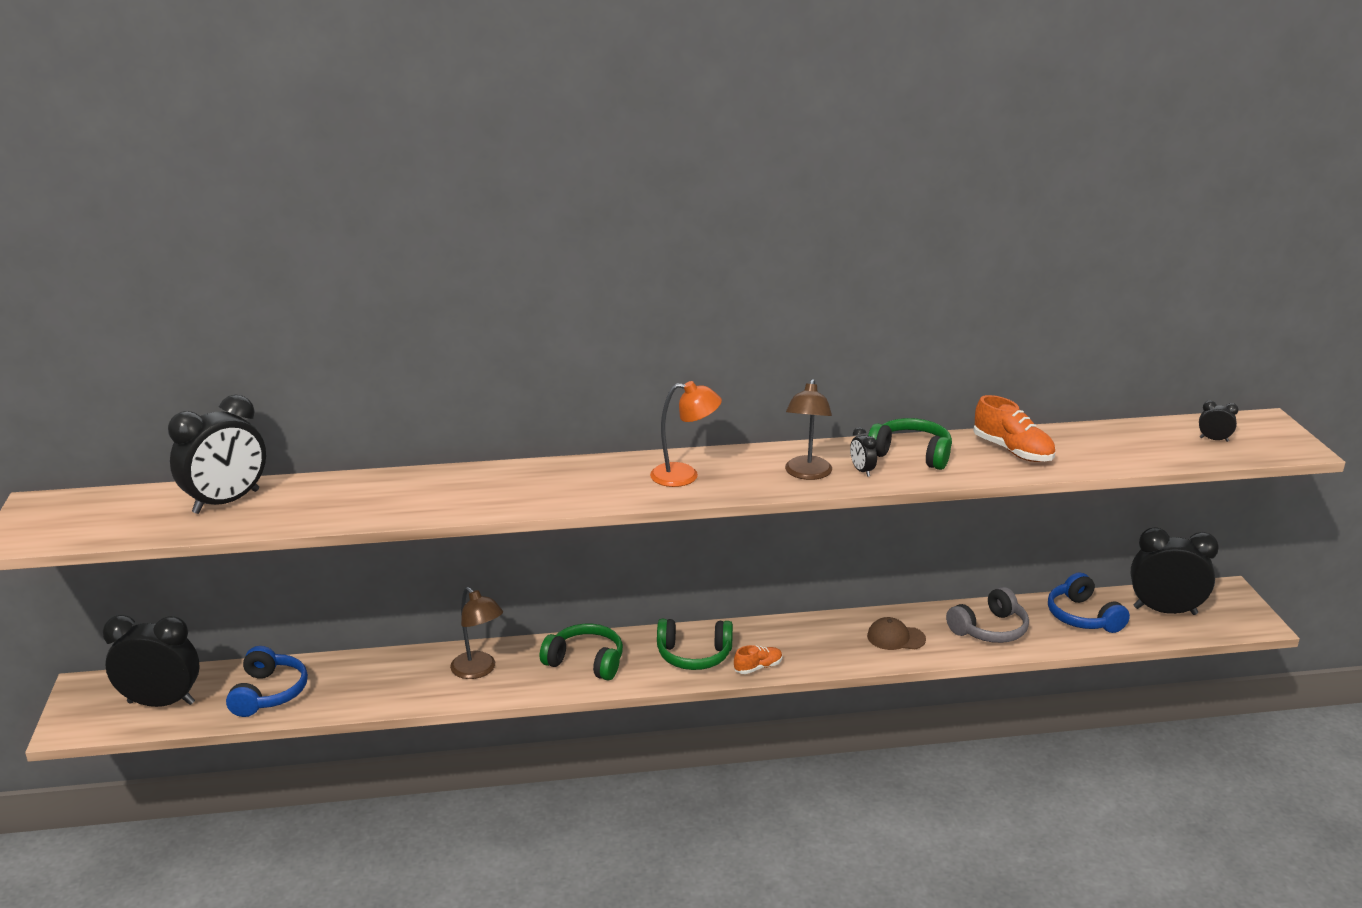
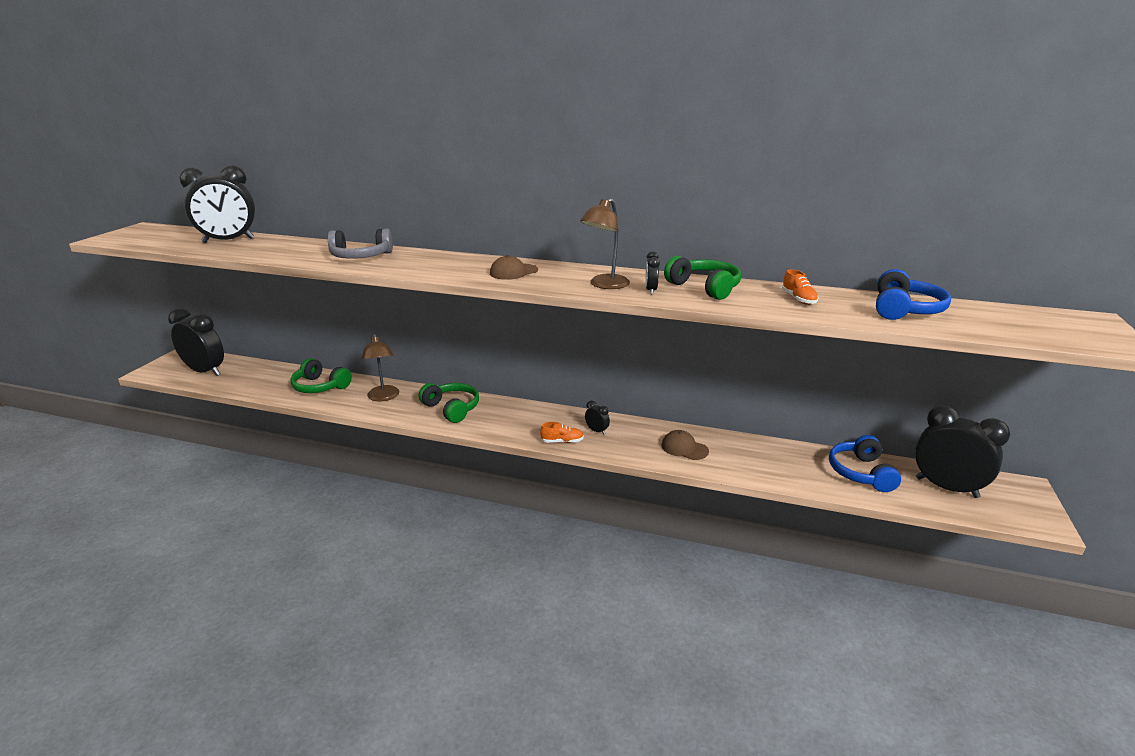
camera: 25 degrees right, 0 degrees up
blue headphones [226,646,308,717] -> blue headphones moved to [876,269,951,320]
orange lamp [650,381,722,487] -> brown cap [490,255,538,280]
green headphones [657,619,733,670] -> green headphones moved to [290,358,352,393]
grey headphones [946,587,1029,643] -> grey headphones moved to [328,228,393,259]
orange shoe [974,395,1055,462] -> orange shoe [782,269,818,305], size x0.58
black clock [1199,401,1239,442] -> black clock moved to [585,401,610,435]

